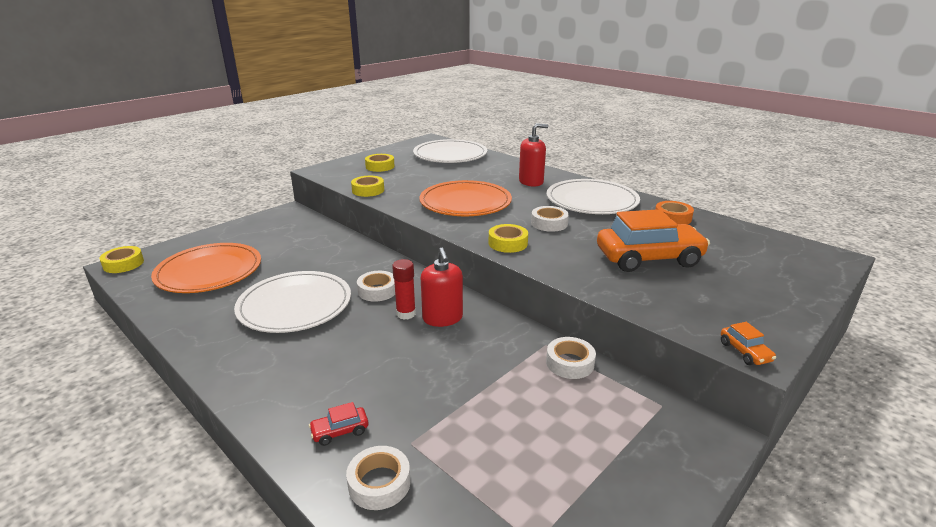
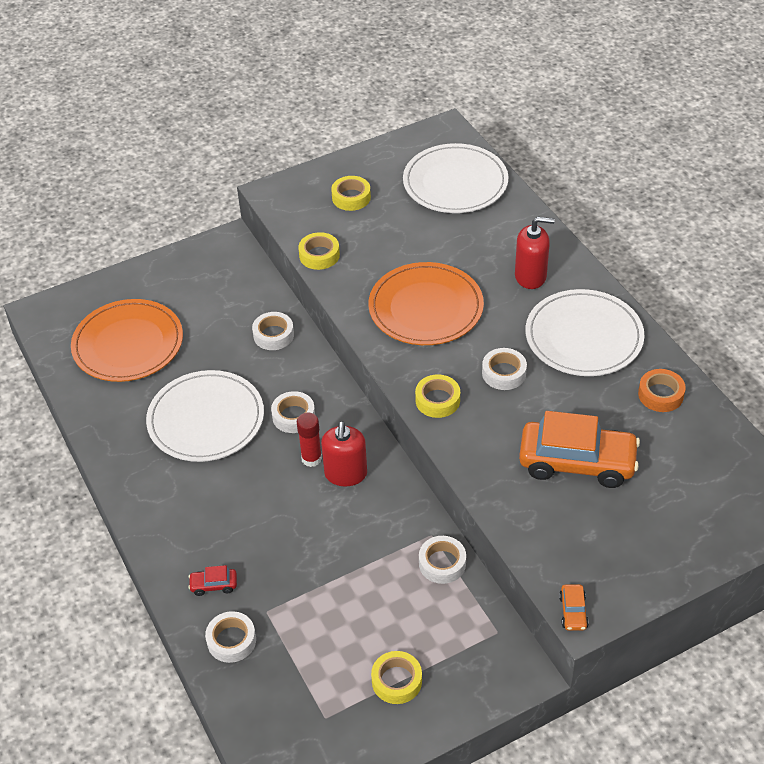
camera: 20 degrees right, 20 degrees up
yellow tape [99,246,144,273] -> yellow tape moved to [371,651,422,704]
none -> white tape [252,312,294,350]

